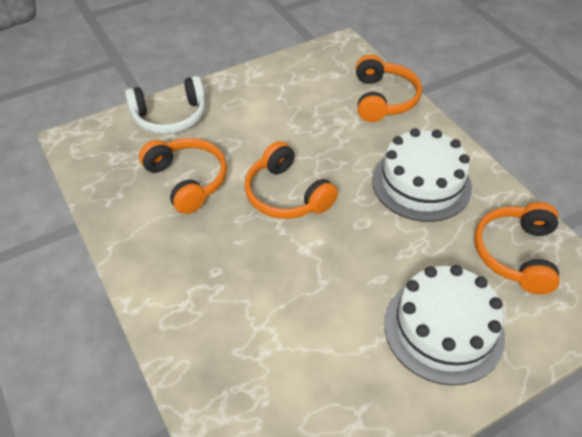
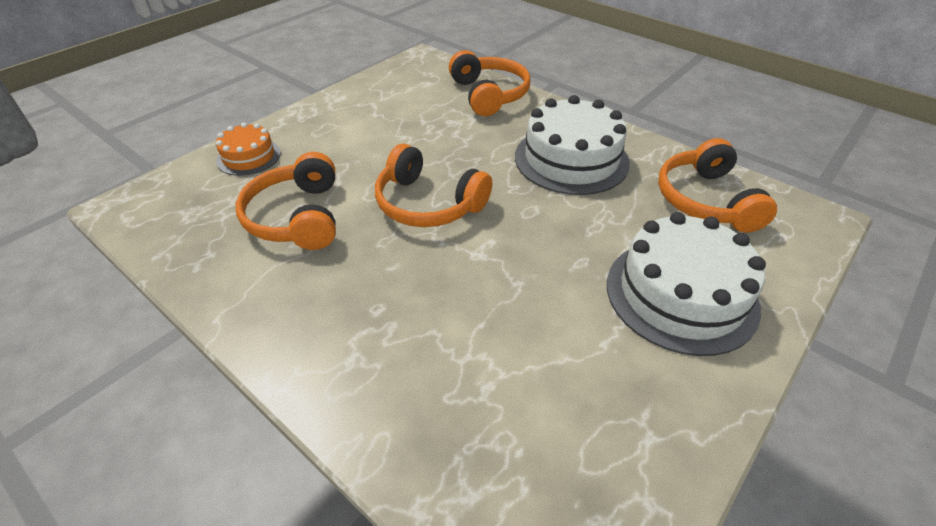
camera: 20 degrees left, 5 degrees down
white headphones [125,76,206,134] -> orange cake [216,123,281,176]
orange headphones [139,138,227,214] -> orange headphones turned 135 degrees counterclockwise [236,152,336,250]

